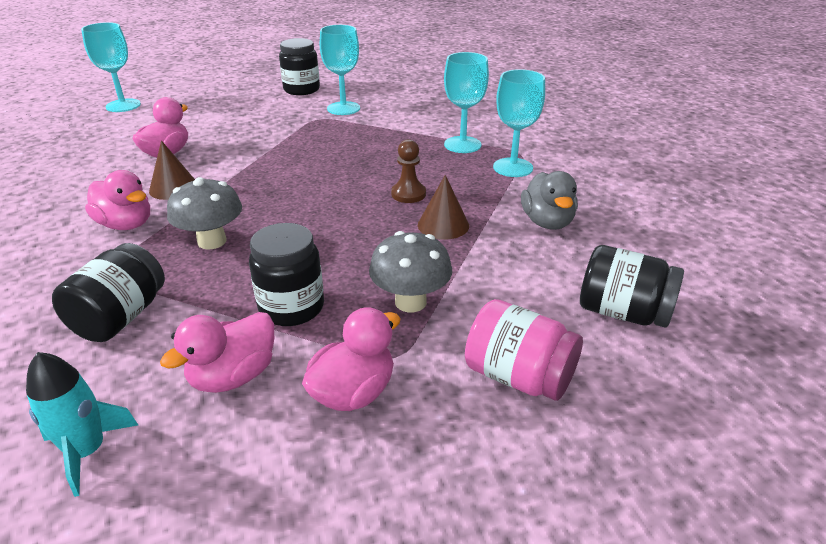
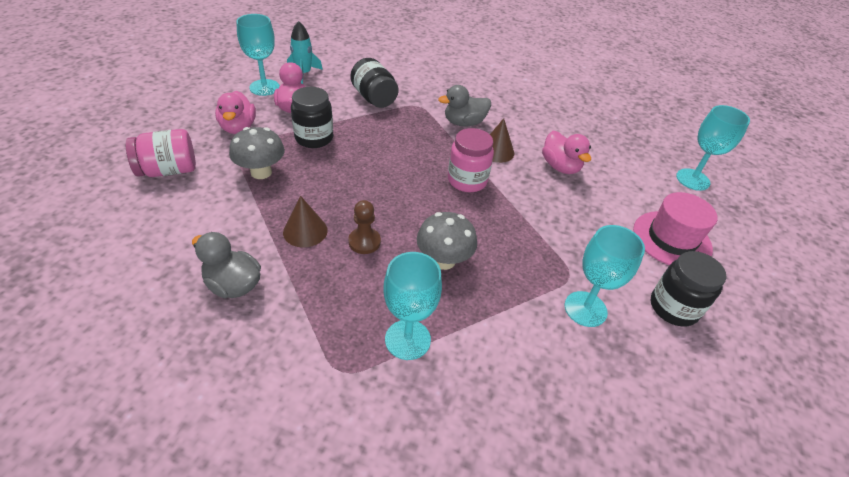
camera: 125 degrees right, 10 degrees up
pink duck [85,170,150,230] -> grey duck [438,85,491,127]
grey mushroom [167,177,242,250] -> grey mushroom moved to [417,212,477,270]
turquoise goblet [493,69,545,177] -> turquoise goblet moved to [236,14,280,96]
black jar [580,245,684,328] -> none
none -> pink jar [448,128,494,192]
none -> pink hat [633,192,718,265]

